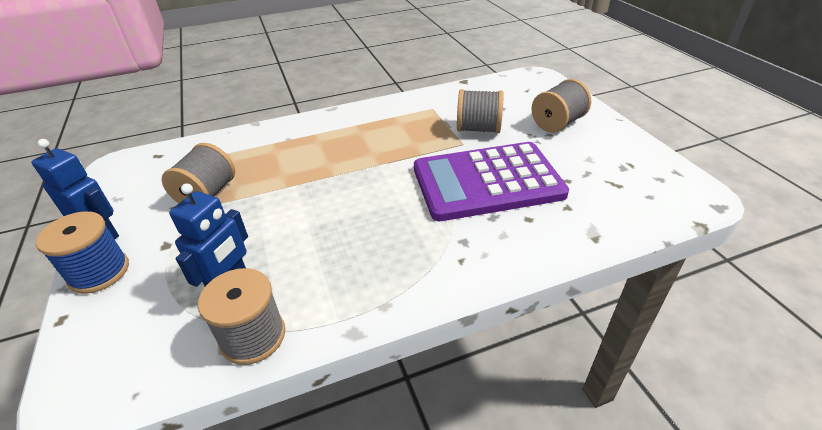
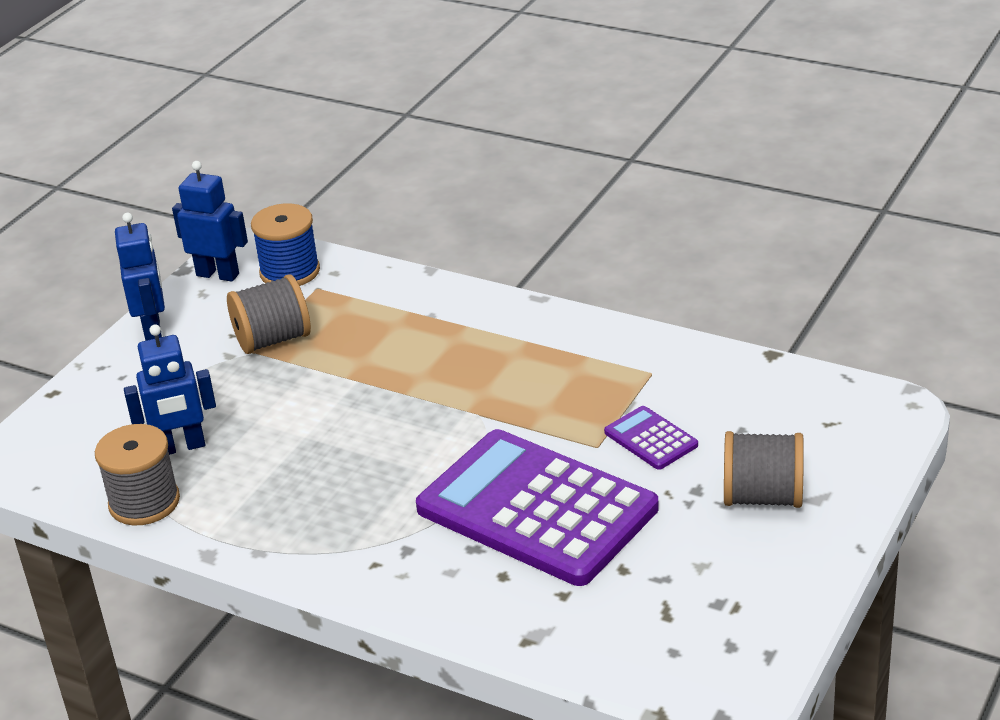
camera: 50 degrees right, 5 degrees down
blue spool [36,211,129,294] -> blue spool moved to [251,204,320,286]
grey spool [457,89,504,133] -> purple calculator [604,406,698,470]
none -> blue robot [172,161,248,282]

